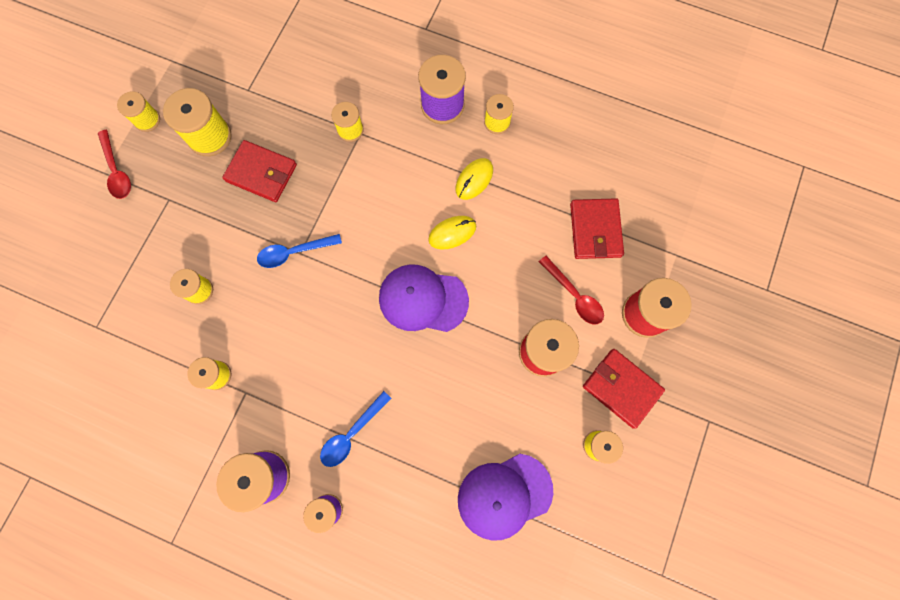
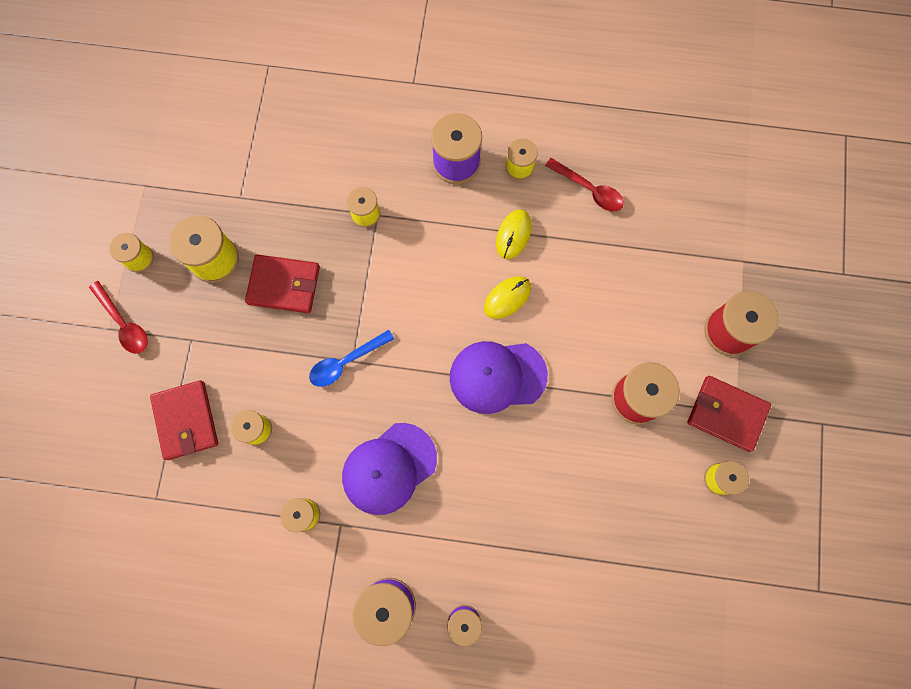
camera: 15 degrees left, 0 degrees up
blue spoon [320,391,392,467] -> none
purple cap [458,454,553,541] -> purple cap moved to [342,423,437,515]
red spoon [539,256,604,325] -> red spoon moved to [545,158,624,211]
red wallet [570,198,624,259] -> red wallet moved to [150,380,218,460]

